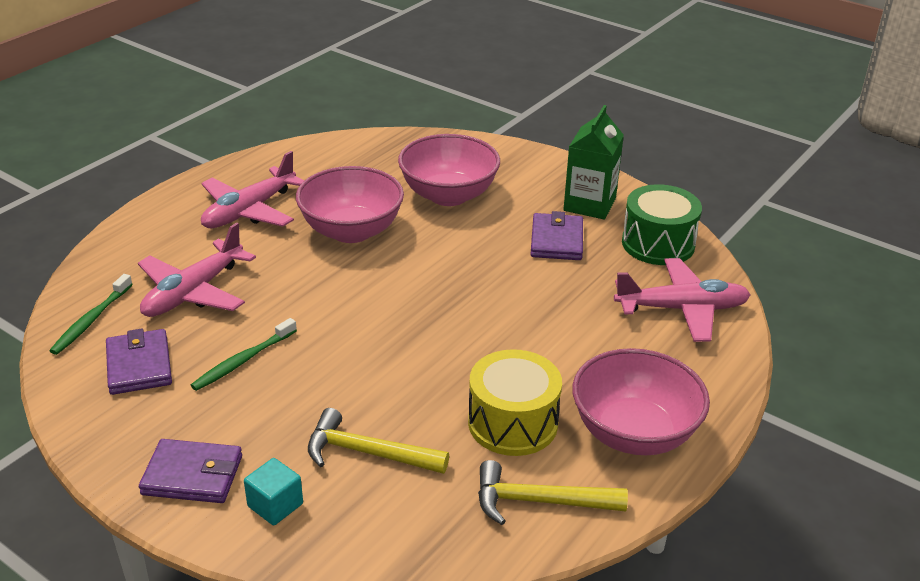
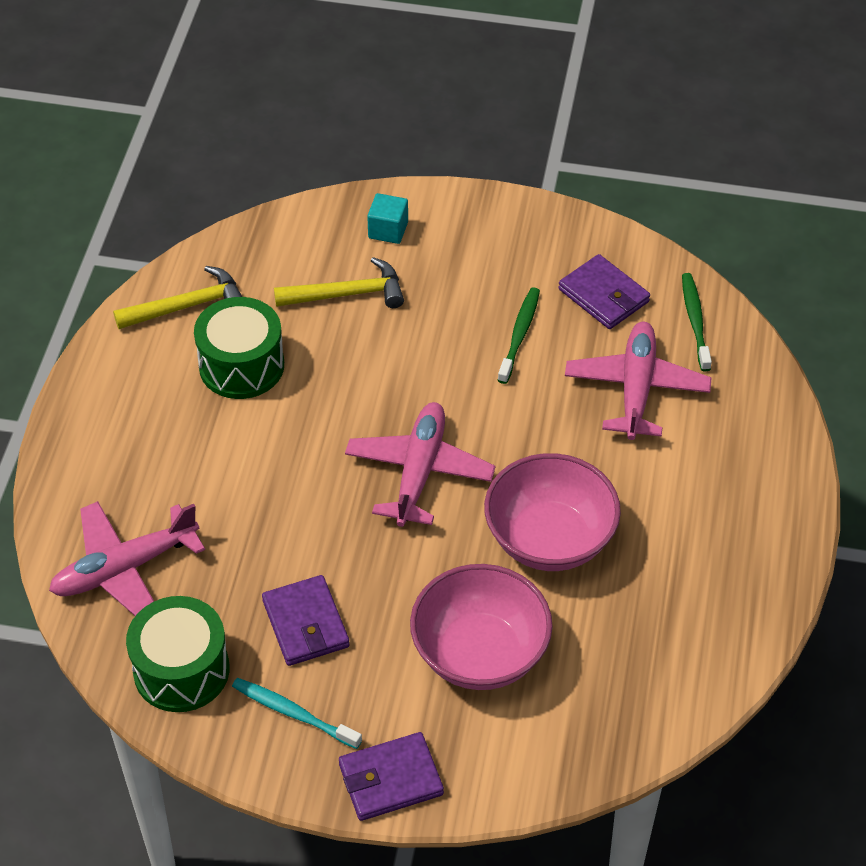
camera: 155 degrees right, 15 degrees up
purple wallet [139,439,242,503] -> purple wallet moved to [339,732,444,821]
pink plane [201,151,305,228] -> pink plane moved to [345,402,495,527]
yellow drum [468,349,562,456] -> green drum [194,297,284,399]
green carton [563,105,624,220] -> turquoise toothbrush [232,678,362,749]
pink bowl [572,348,710,455] -> none

